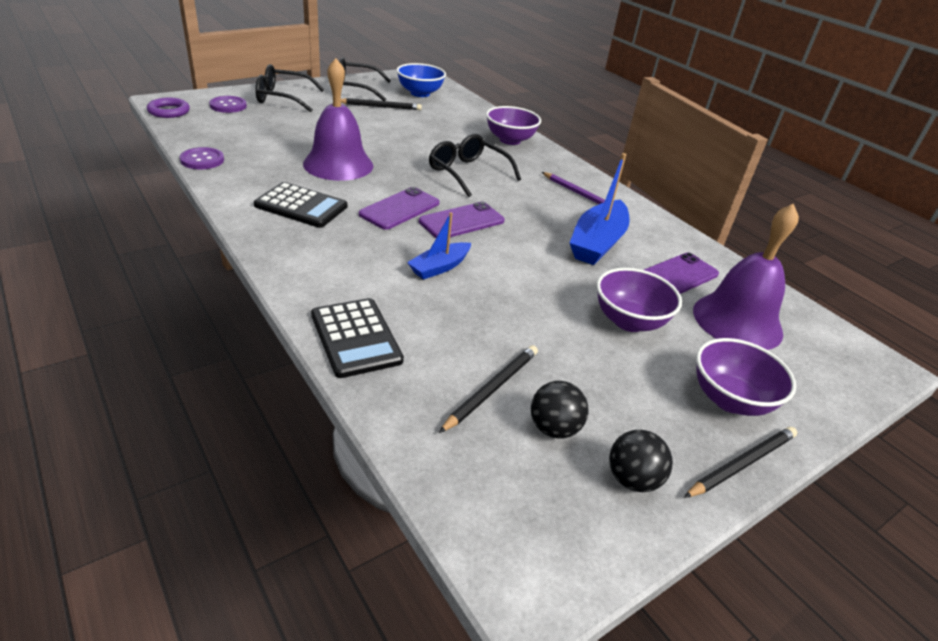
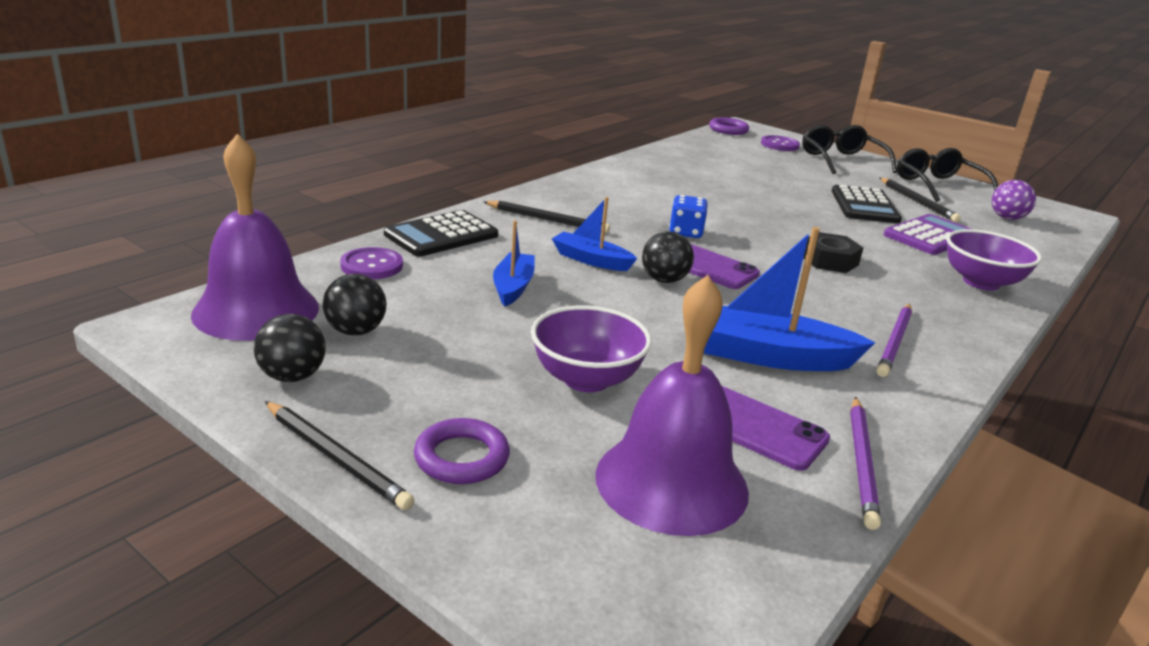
camera: 75 degrees right, 10 degrees down
purple button [180,147,224,169] -> purple button moved to [340,247,403,279]
black calculator [254,182,347,228] -> black calculator moved to [832,185,902,223]
purple bell [303,58,373,181] -> purple bell moved to [191,134,319,341]
purple phone [359,187,439,230] -> blue dice [669,195,708,238]
blue bowl [397,63,446,97] -> purple ball [992,180,1036,220]
black glasses [429,134,521,197] -> black nut [803,232,863,273]
black pencil [439,345,538,433] -> black pencil moved to [483,201,610,233]
purple bowl [696,338,796,416] -> purple ring [414,418,510,484]
none -> blue boat [493,221,535,306]
none -> black ball [642,231,694,283]
none -> purple pencil [850,397,881,530]
none -> purple calculator [883,214,971,255]

